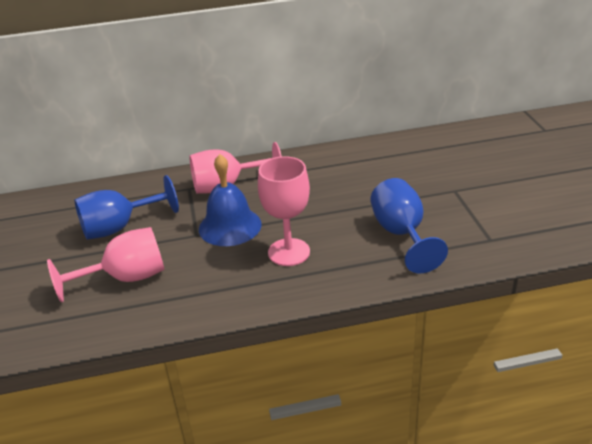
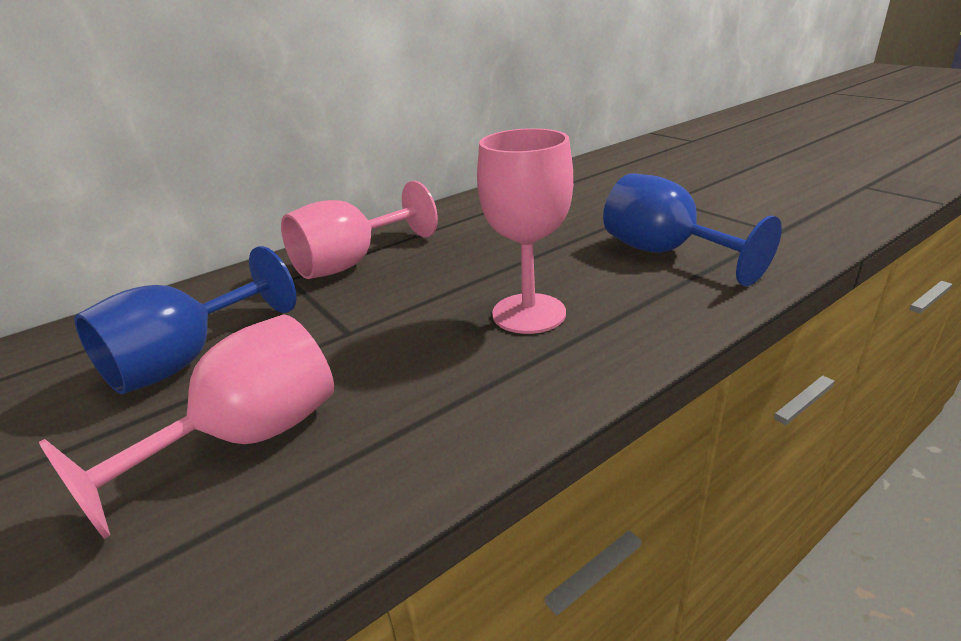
camera: 25 degrees left, 5 degrees down
blue bell [199,154,262,246] -> none

